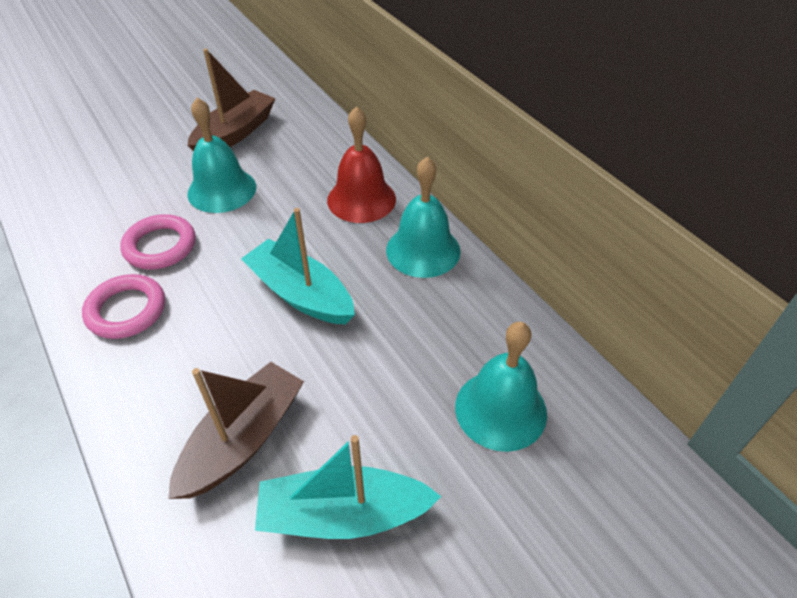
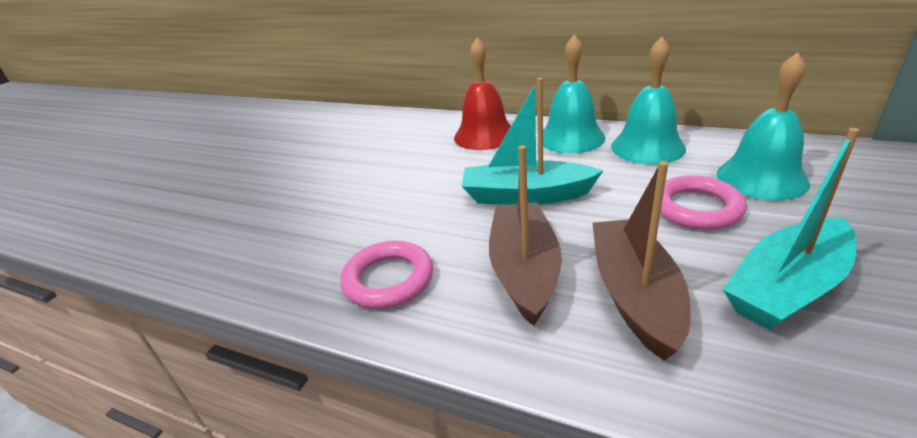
camera: 30 degrees left, 15 degrees down
pink ring [120,214,196,270] -> pink ring moved to [660,175,747,230]
brown boat [187,48,276,151] -> brown boat moved to [489,145,562,326]
turquoise bell [187,98,256,213] -> turquoise bell moved to [611,37,686,164]

